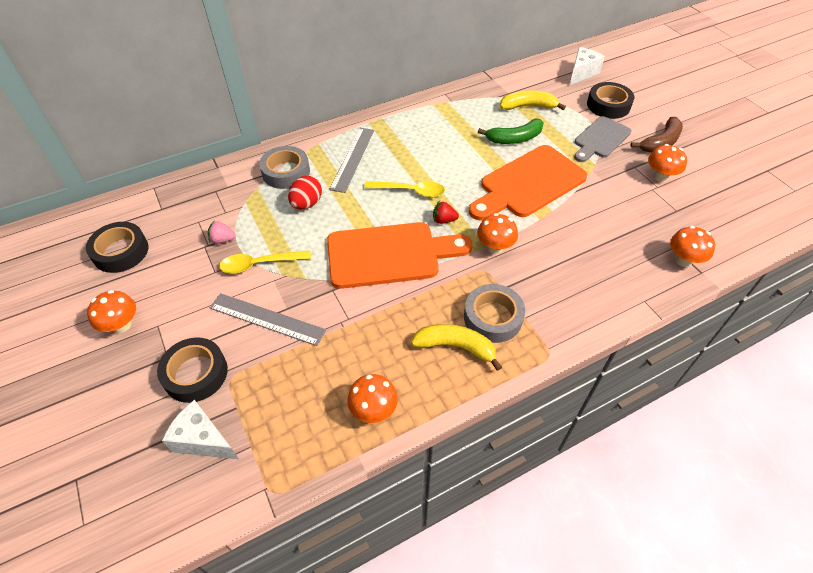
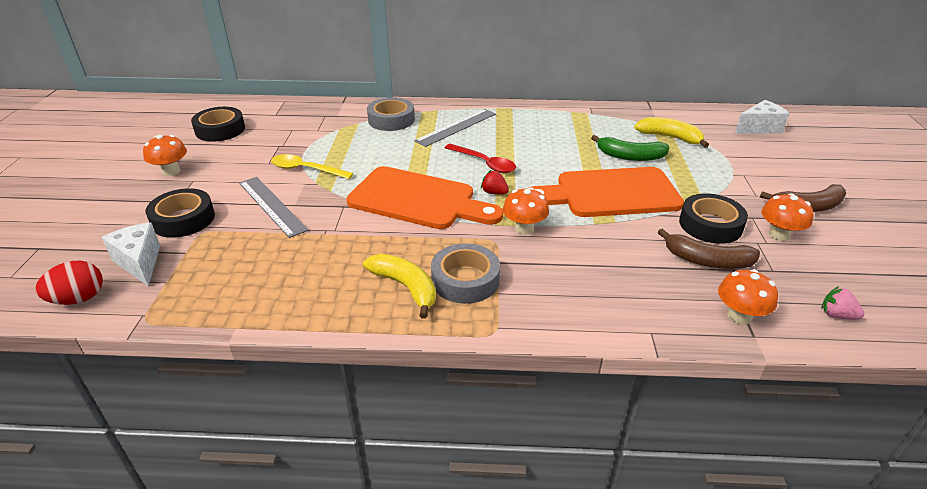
camera: 30 degrees right, 15 degrees down
pink strawberry [208,220,236,244] -> pink strawberry moved to [821,286,864,319]
red egg [288,176,322,210] -> red egg moved to [35,261,103,305]
orange mushroom [347,374,398,423] -> none
yellow spoon [364,181,445,198] -> red spoon [445,144,516,173]
grey cutting board [574,116,631,162] -> none
black tape [587,82,634,119] -> black tape moved to [679,193,748,244]
none -> brown banana [658,228,760,269]

